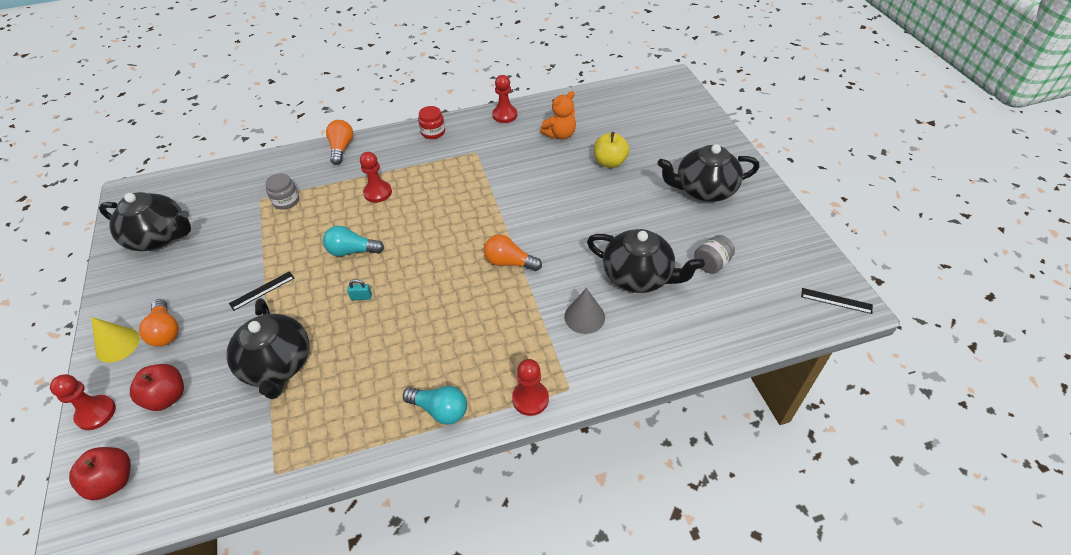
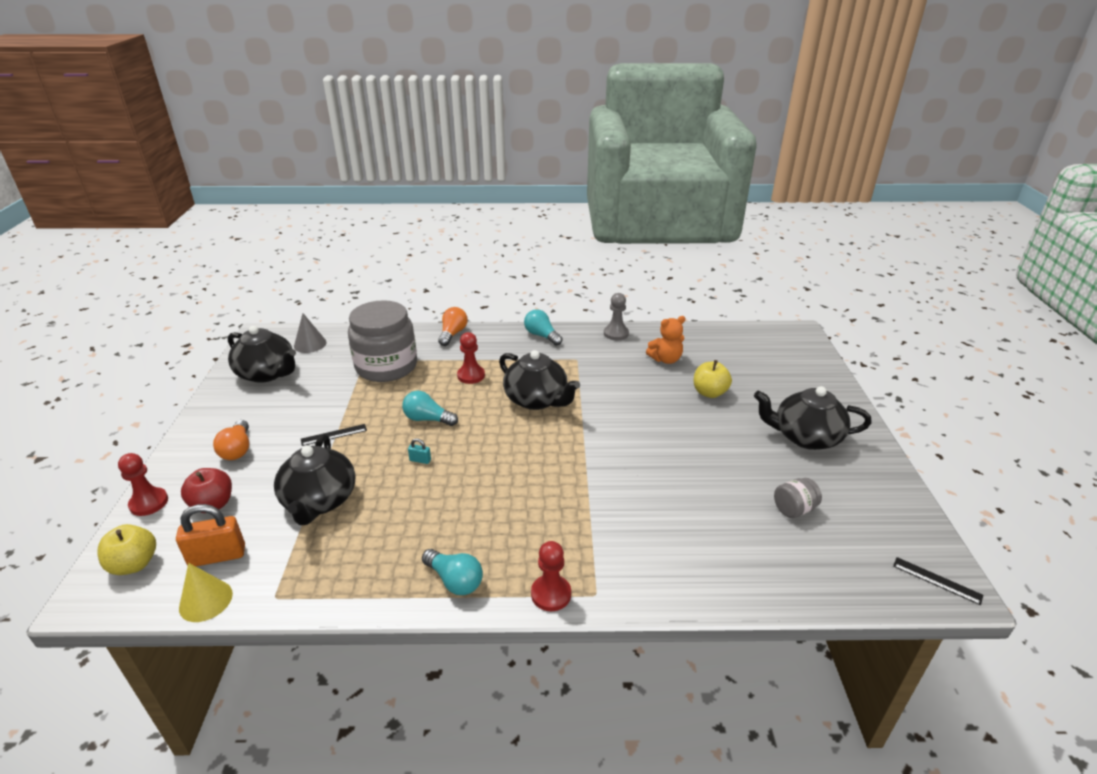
camera: 15 degrees right, 15 degrees down
red apple [69,447,131,500] -> yellow apple [97,524,156,575]
yellow cone [91,317,140,363] -> yellow cone moved to [179,563,233,622]
grey jar [265,173,299,210] -> grey jar [348,300,417,382], size x2.38
red jar [418,106,445,139] -> turquoise light bulb [524,309,563,346]
orange light bulb [484,234,542,271] -> none
red pawn [492,75,517,123] -> grey pawn [604,293,629,340]
grey cone [564,288,605,334] -> grey cone moved to [294,313,327,353]
black teapot [587,229,705,293] -> black teapot moved to [499,350,580,410]
none -> orange padlock [176,504,245,566]

